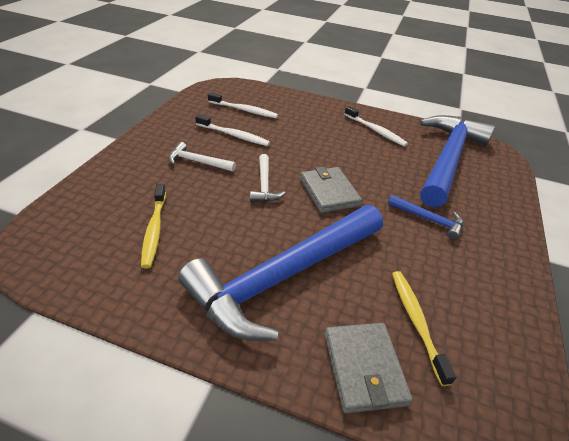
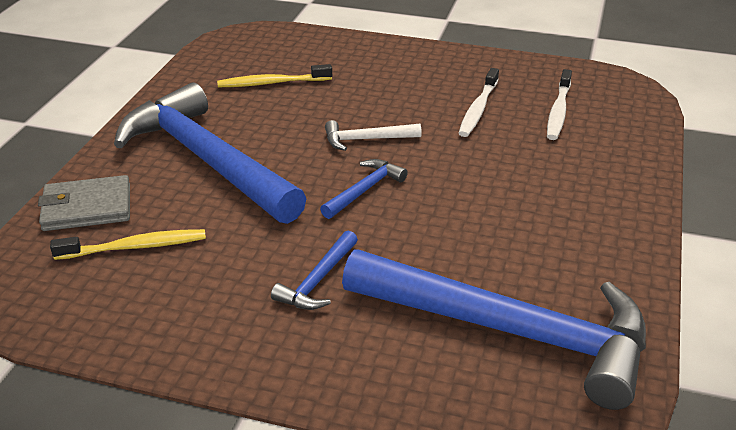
camera: 90 degrees right, 5 degrees down
white hammer [169,142,236,172] -> none
grey wallet [300,166,362,213] -> blue hammer [320,159,408,219]
white toothbrush [344,106,408,147] -> none

